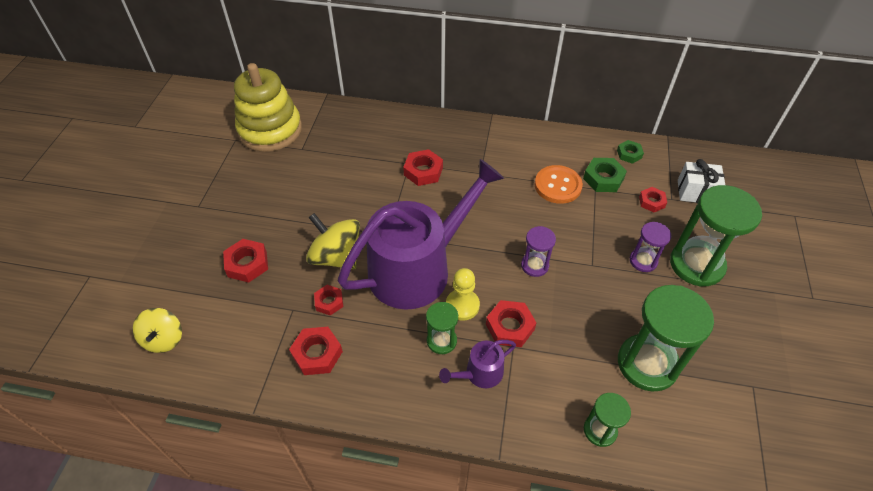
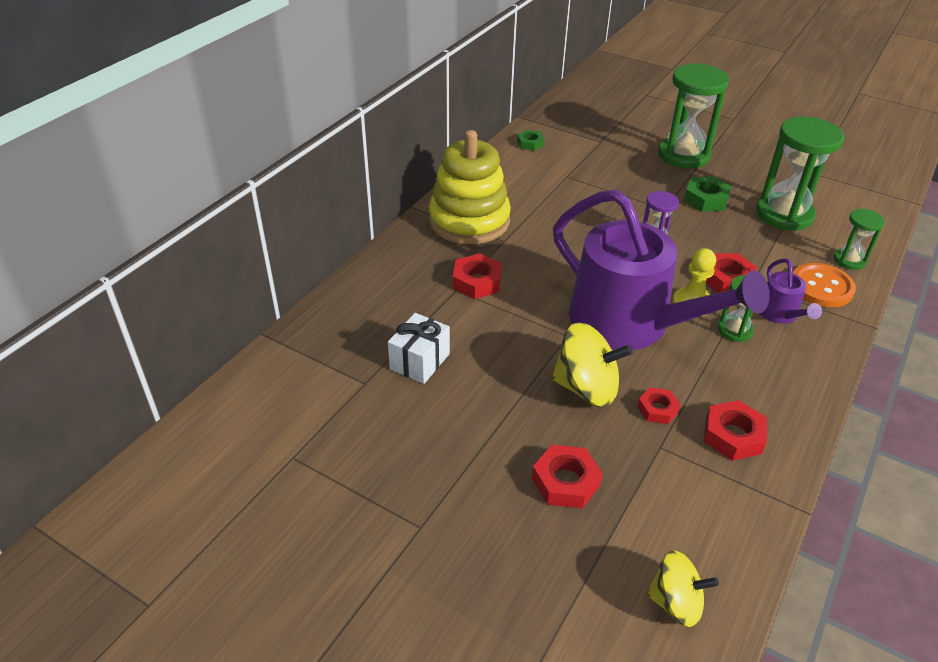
camera: 70 degrees left, 10 degrees down
yellow stacking toy [234,63,302,152] -> yellow stacking toy moved to [429,130,511,244]
yellow spinning top [306,213,360,269] -> yellow spinning top turned 135 degrees counterclockwise [552,323,633,407]
purple watering can [338,159,505,310] -> purple watering can turned 150 degrees clockwise [553,189,770,350]
orange button [535,165,583,204] -> orange button moved to [793,263,856,307]
green nut [583,158,627,192] -> green nut moved to [684,176,732,212]
purple hourglass [630,222,671,272] -> none
red nut [639,187,667,212] -> none
white gift [678,159,725,203] -> white gift moved to [388,313,450,384]

